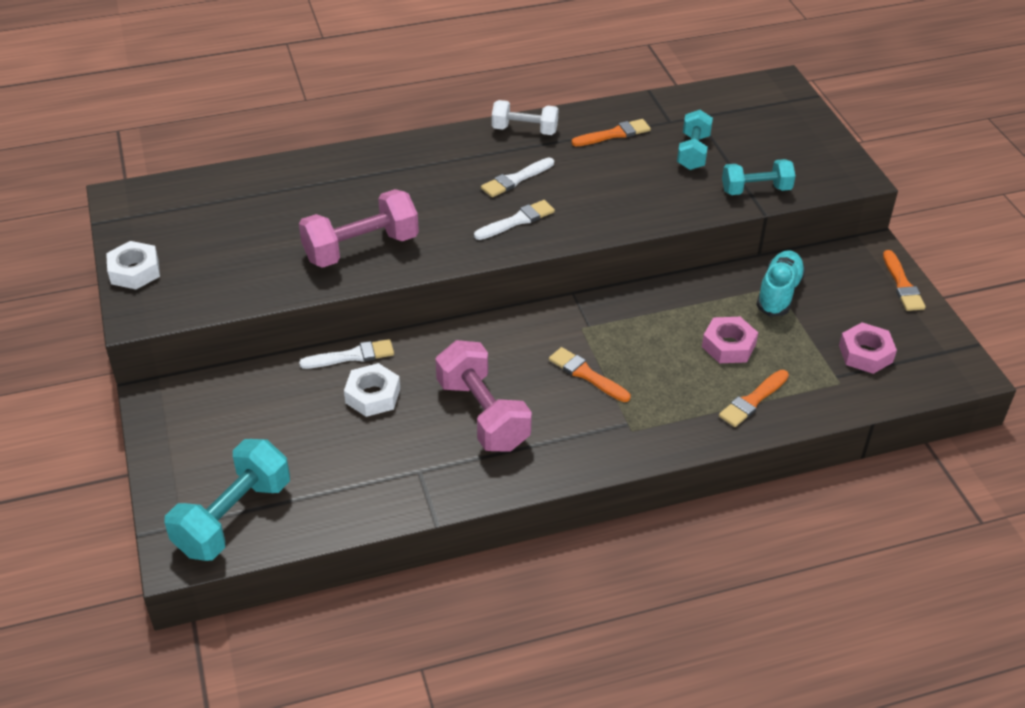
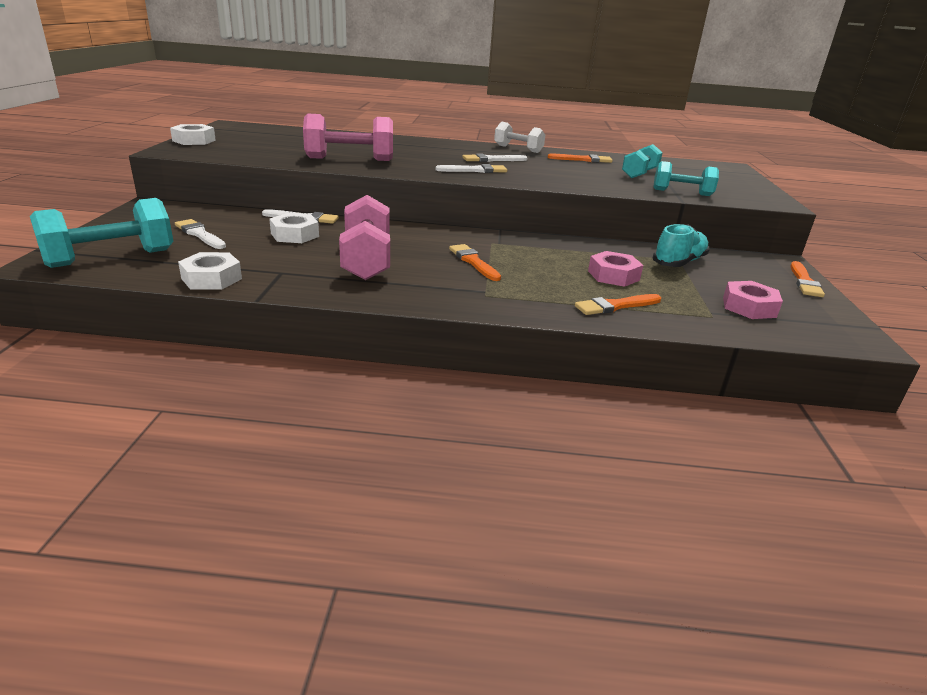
camera: 20 degrees right, 15 degrees down
none -> white brush [175,219,226,249]
none -> white nut [178,252,242,290]

